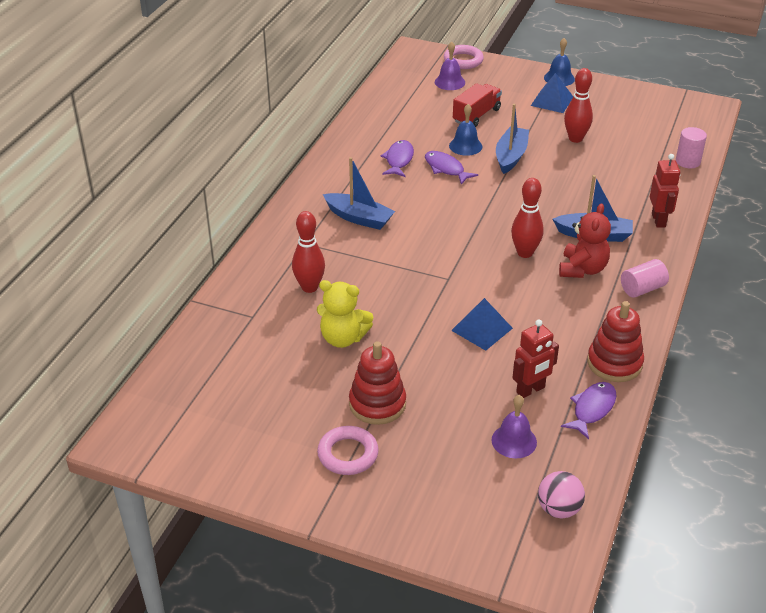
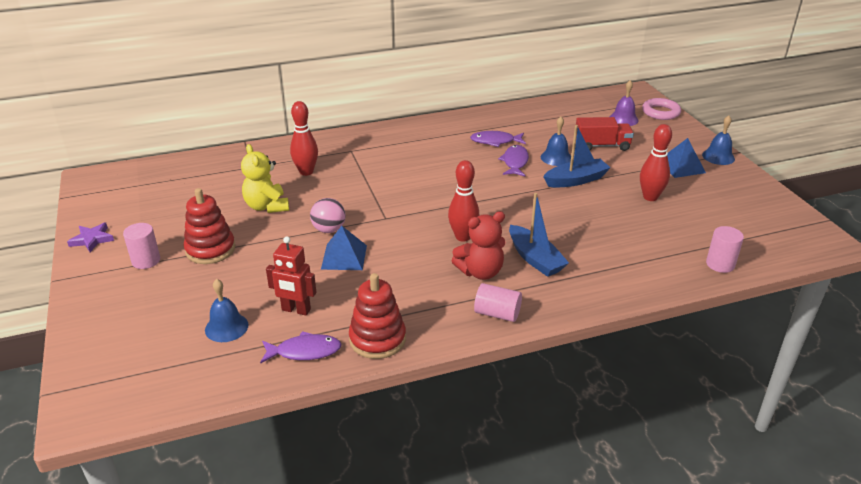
camera: 50 degrees right, 5 degrees down
pink ring [317,426,379,475] -> pink cylinder [123,223,160,269]
blue boat [323,157,395,230] -> none
purple fish [381,140,414,177] -> purple fish turned 150 degrees counterclockwise [470,131,526,147]
purple bell [491,395,537,458] -> blue bell [205,279,249,342]
pink ball [538,471,585,518] -> pink ball moved to [310,198,346,233]
red robot [650,154,680,228] -> none
none -> purple star [67,223,114,252]

